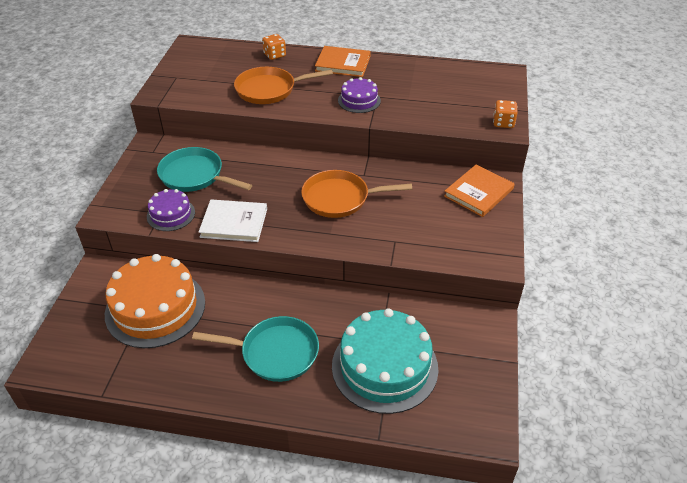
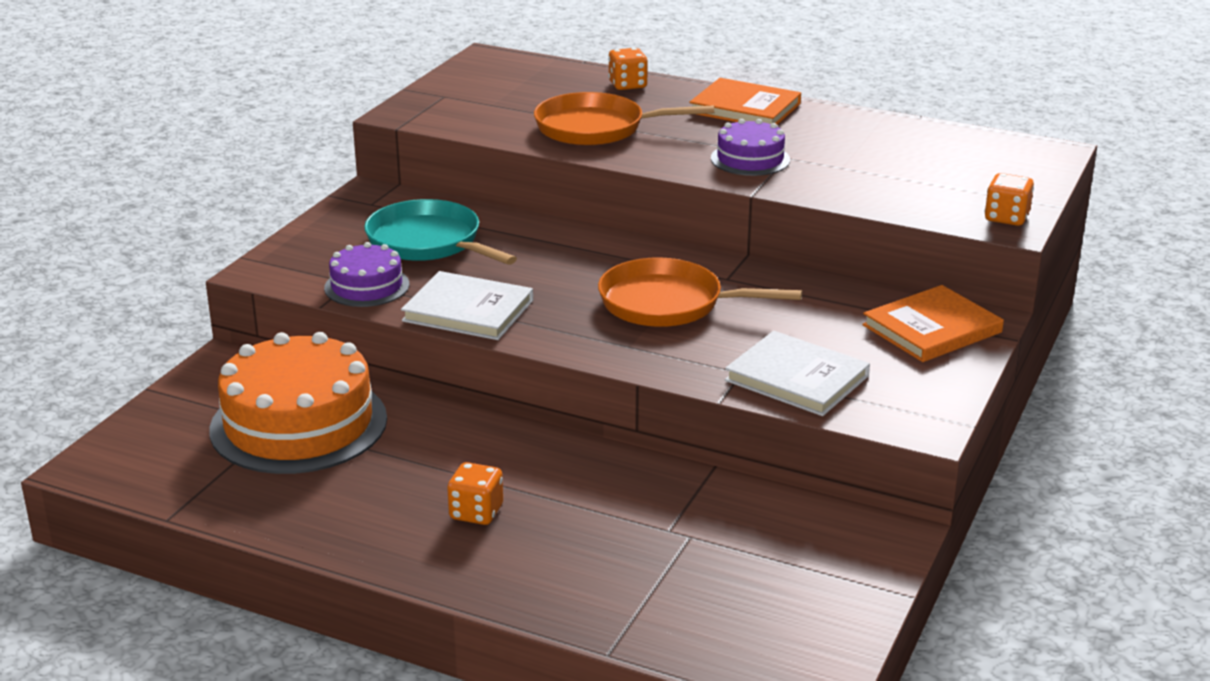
camera: 15 degrees right, 15 degrees down
turquoise pan [192,316,319,382] -> orange dice [447,462,503,525]
turquoise cake [332,308,438,414] -> none
none -> white book [725,331,870,416]

